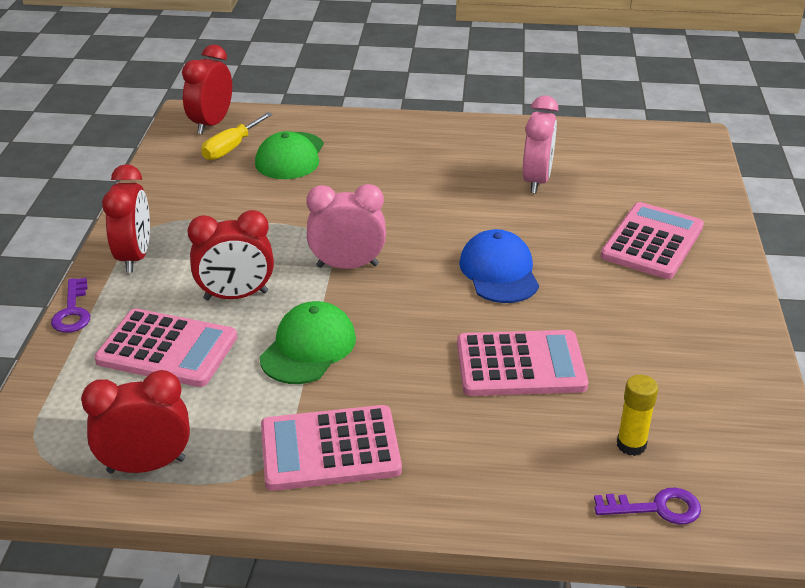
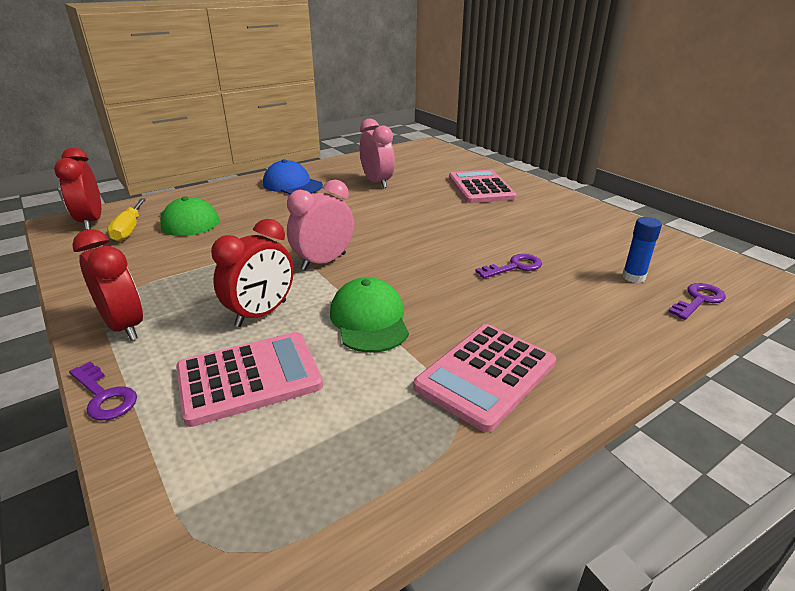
camera: 40 degrees left, 5 degrees down
red clock [81,370,190,473] -> none
pink calculator [457,330,588,396] -> purple key [475,254,542,278]
blue cap [459,229,539,303] -> blue cap moved to [263,159,323,195]
yellow glue stick [617,375,658,456] -> blue glue stick [622,217,662,283]

